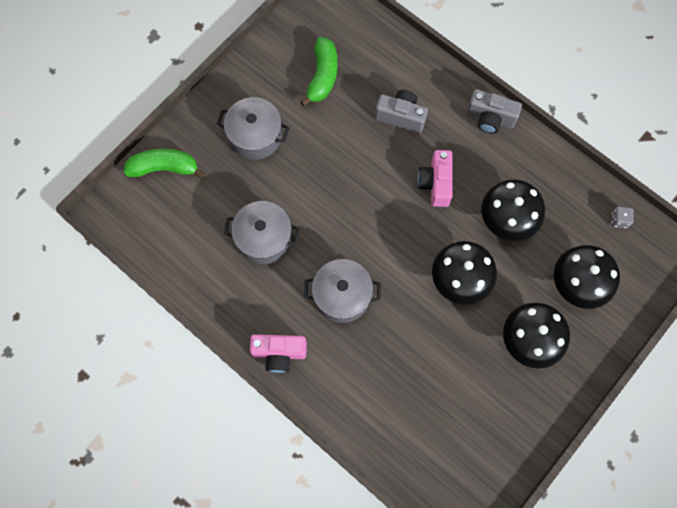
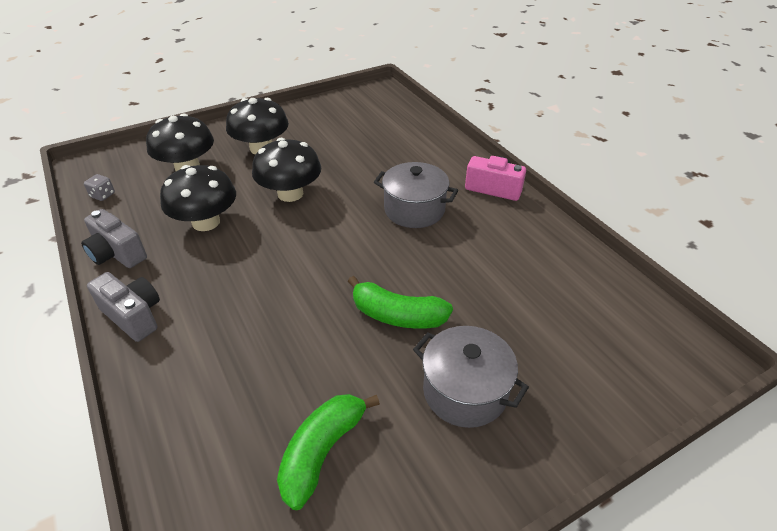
camera: 160 degrees left, 30 degrees down
green banana [123,149,205,179] -> green banana moved to [348,276,453,329]
grey pot [224,201,300,264] -> none
grey camera [375,90,428,133] -> grey camera moved to [81,209,147,268]
pink camera [418,150,453,207] -> none

